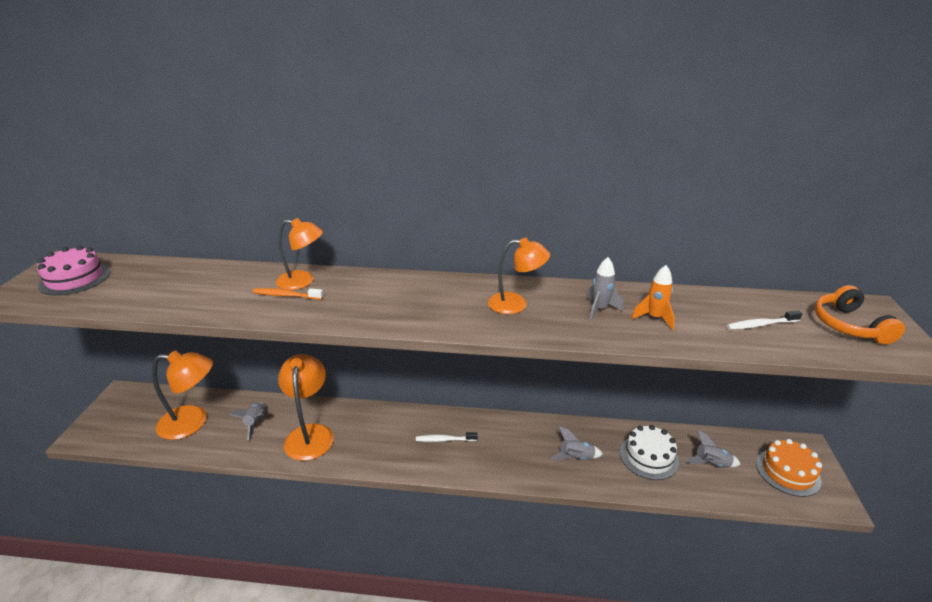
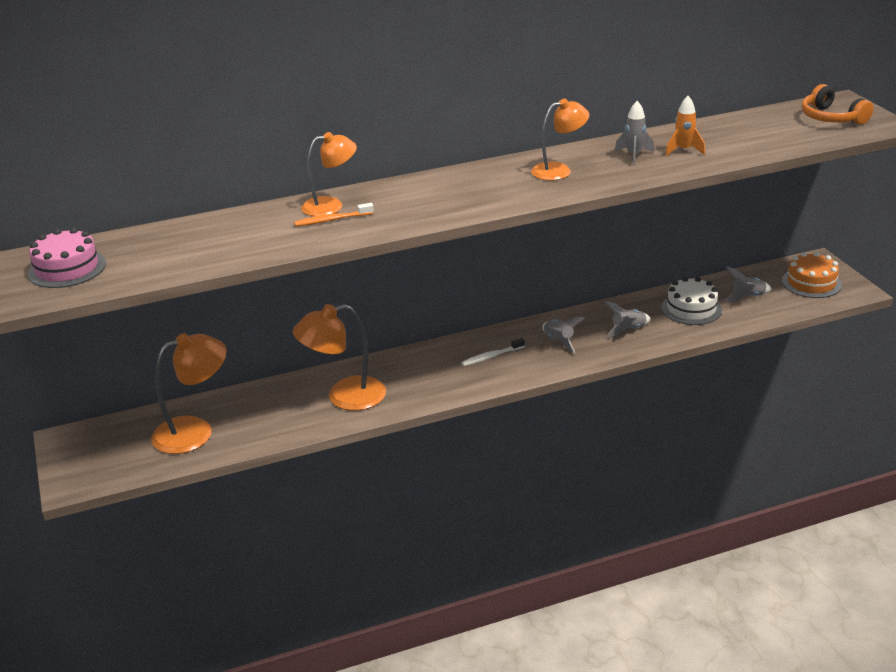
camera: 25 degrees left, 0 degrees up
grey rocket [229,402,265,440] -> grey rocket moved to [542,317,585,353]
orange lamp [278,354,334,461] -> orange lamp turned 75 degrees counterclockwise [293,304,386,411]
white toothbrush [727,310,802,330] -> none

